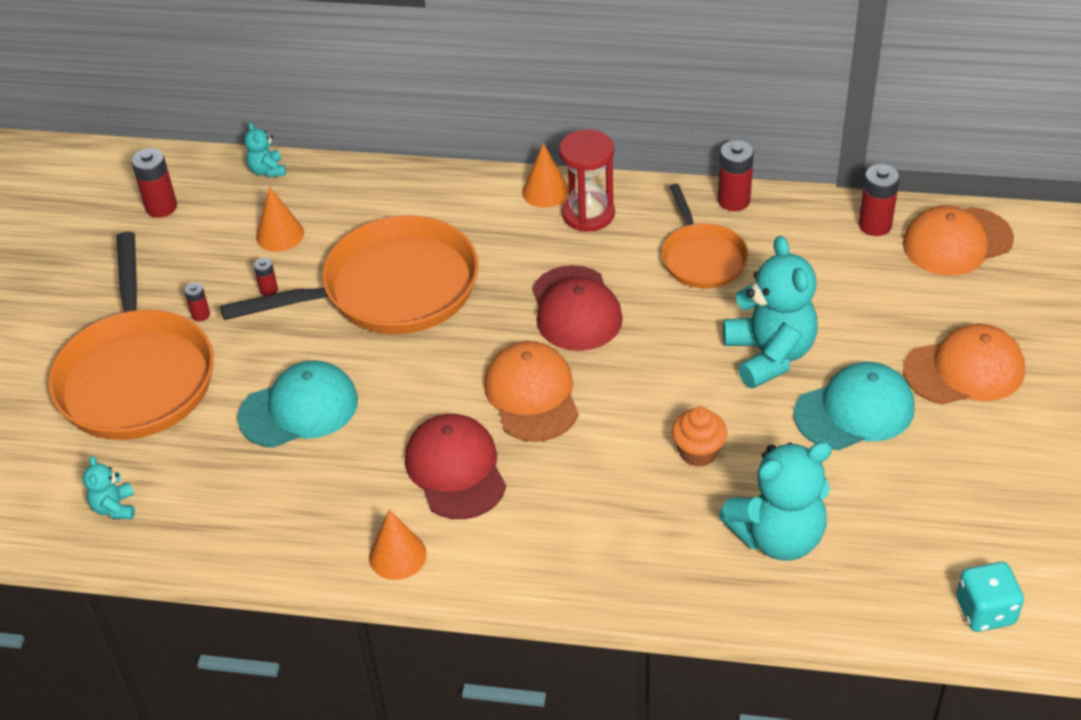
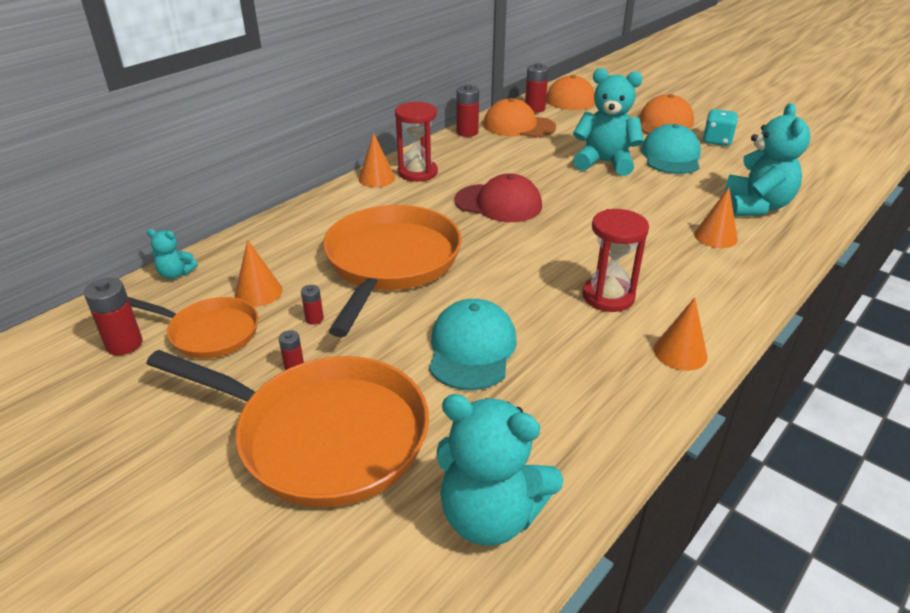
camera: 60 degrees left, 10 degrees down
turquoise teddy bear [82,456,135,519] -> turquoise teddy bear [437,394,563,546], size x2.12
red cap [405,414,506,519] -> red hourglass [582,209,649,312]
orange cap [484,341,579,442] -> orange cap moved to [483,98,556,137]
orange pan [662,184,749,289] -> orange pan moved to [128,297,258,359]
orange cupcake [672,407,727,467] -> none
turquoise dice [956,562,1024,632] -> turquoise dice moved to [703,109,738,146]
none -> orange cone [694,187,738,248]

